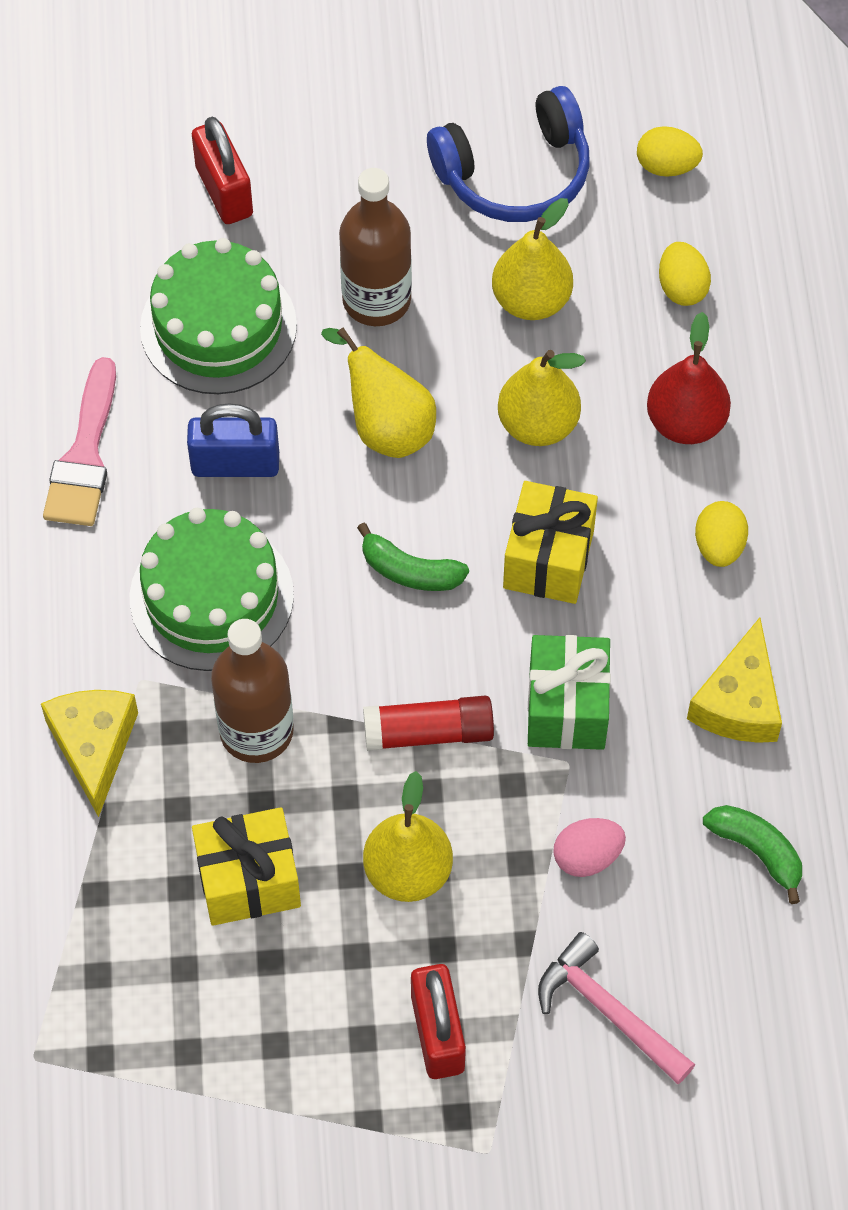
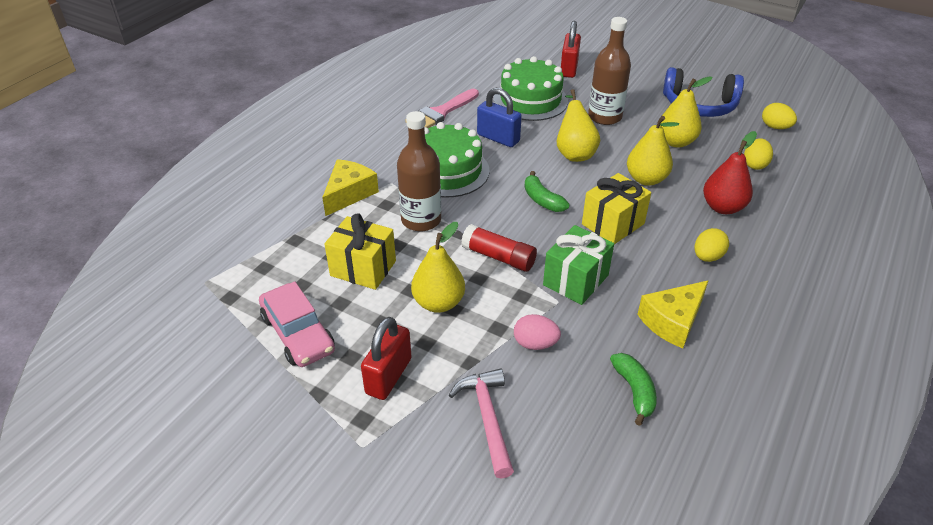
camera: 35 degrees right, 20 degrees down
none -> pink car [259,282,335,367]

